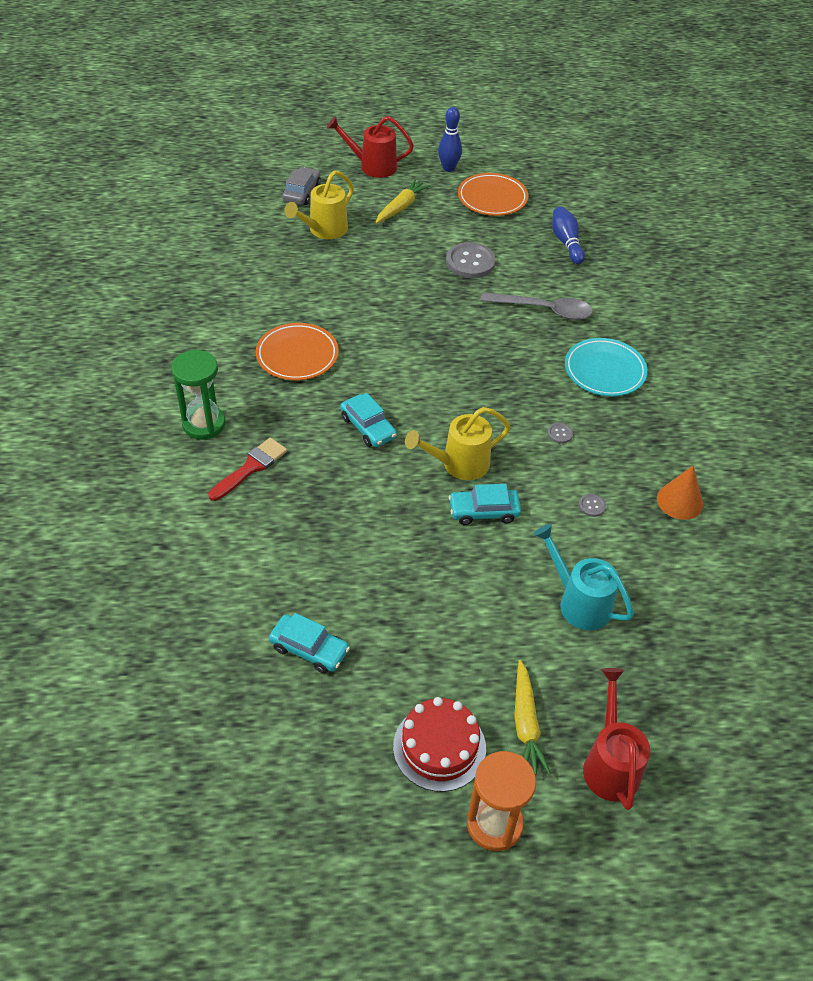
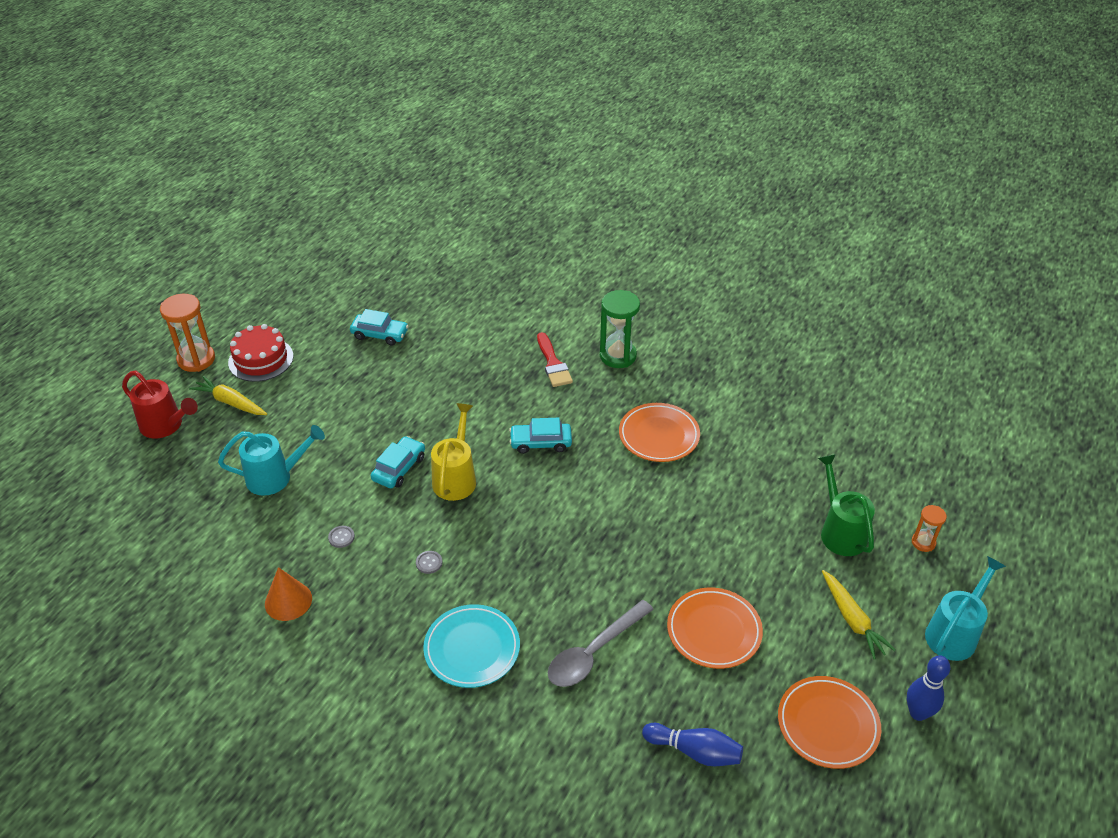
camera: 125 degrees right, 5 degrees down
turquoise car [269,613,350,674] -> turquoise car turned 135 degrees counterclockwise [350,309,409,346]
grey car [282,167,321,205] -> orange hourglass [912,505,947,552]
yellow watering can [284,170,354,239] -> green watering can [818,454,875,556]
red watering can [327,116,414,178] -> turquoise watering can [925,556,1006,661]
grey button [446,242,496,278] -> orange plate [667,588,763,669]

